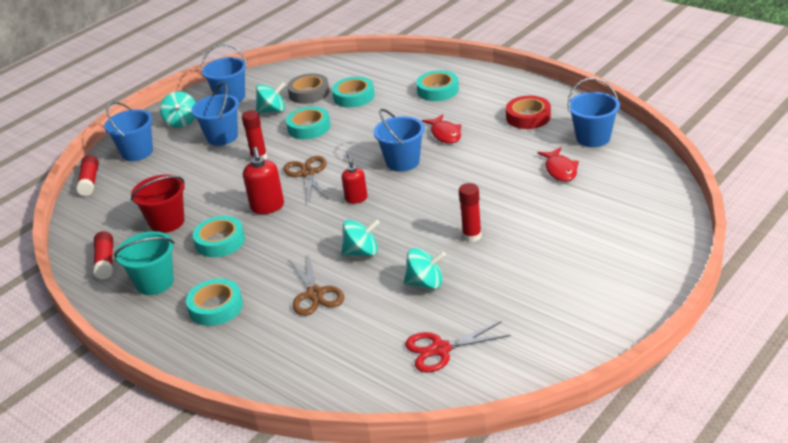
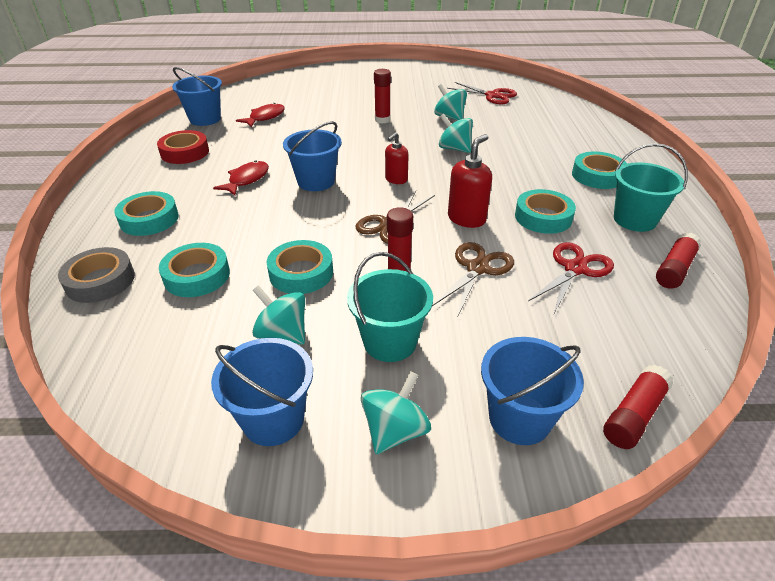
camera: 135 degrees left, 5 degrees up
red bucket [131,175,185,233] -> red scissors [528,242,614,313]
blue bucket [191,83,239,146] -> turquoise bucket [347,252,433,362]
grey tape [287,73,329,104] -> grey tape moved to [58,247,135,303]
brown scissors [289,256,344,316] -> brown scissors moved to [432,242,514,318]

